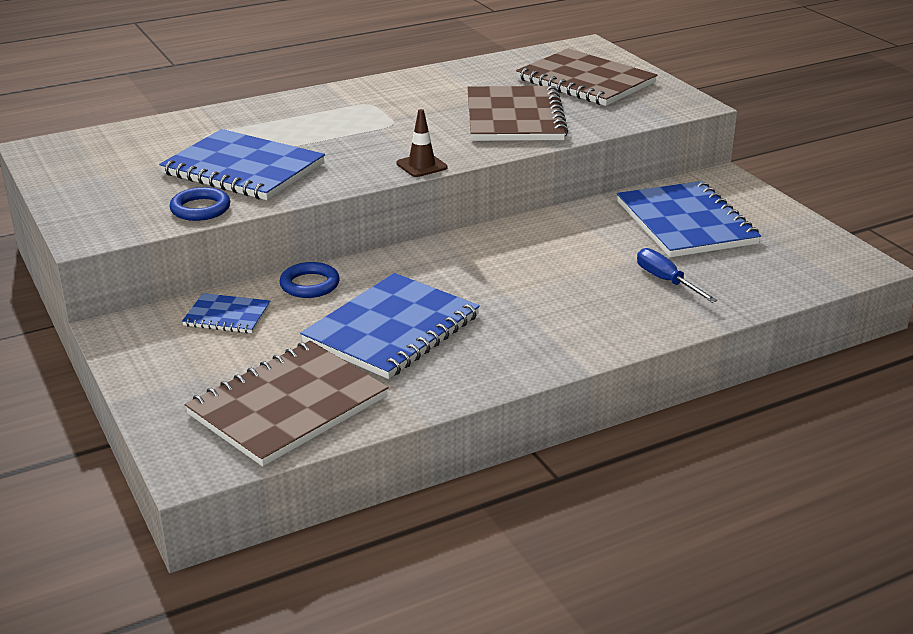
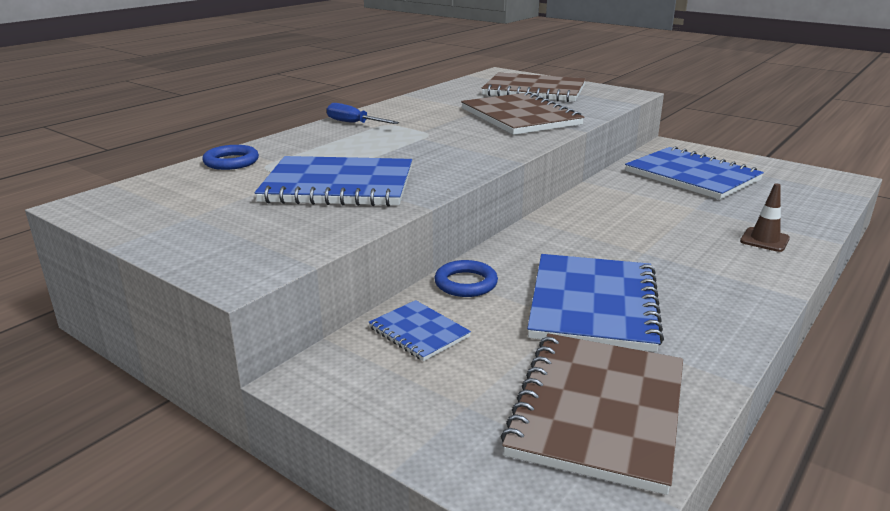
camera: 25 degrees left, 5 degrees down
blue ring [169,187,230,221] -> blue ring moved to [202,145,259,170]
blue notebook [182,293,270,333] -> blue notebook turned 60 degrees clockwise [369,300,471,361]
brown traffic cone [396,109,448,177] -> brown traffic cone moved to [740,183,790,252]
blue screwdriver [637,248,718,303] -> blue screwdriver moved to [326,103,399,124]

